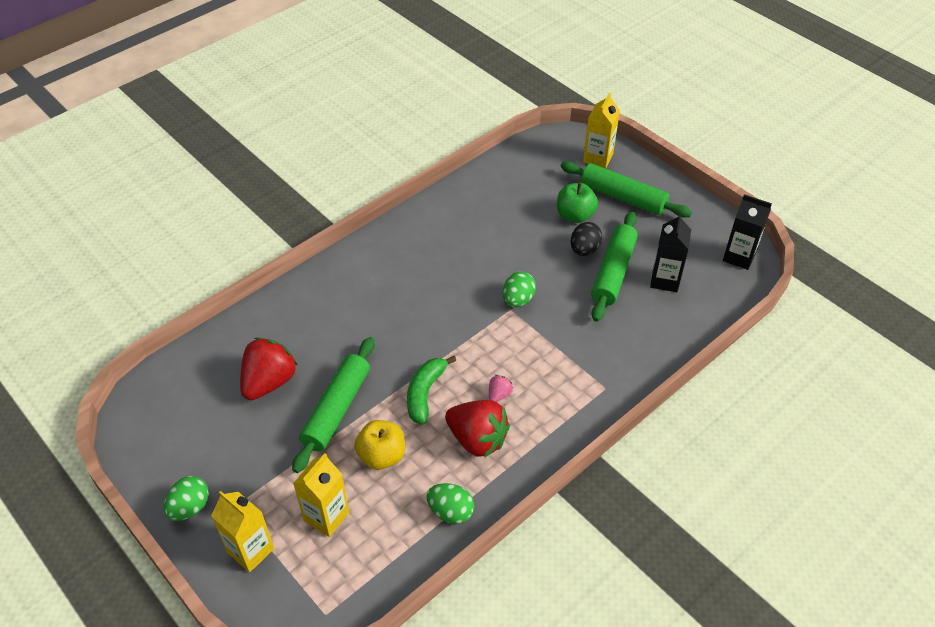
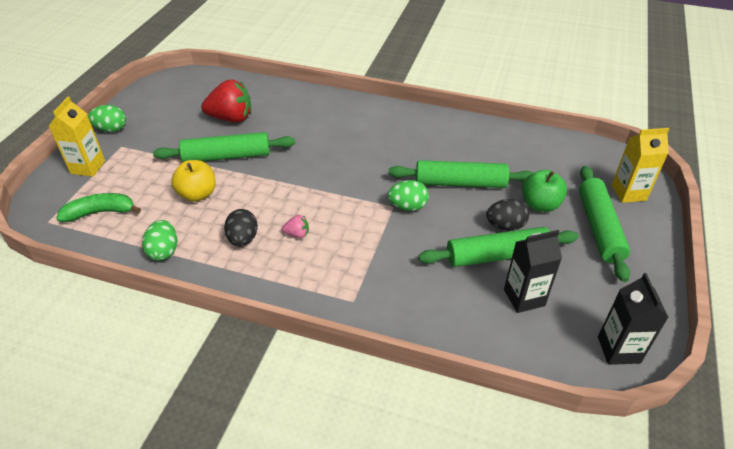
camera: 60 degrees right, 5 degrees down
yellow carton [293,453,349,537] -> none
green banana [407,356,456,425] -> green banana moved to [56,193,141,222]
red strawberry [445,400,510,458] -> black egg [224,209,258,246]
none -> green rolling pin [389,160,533,188]

